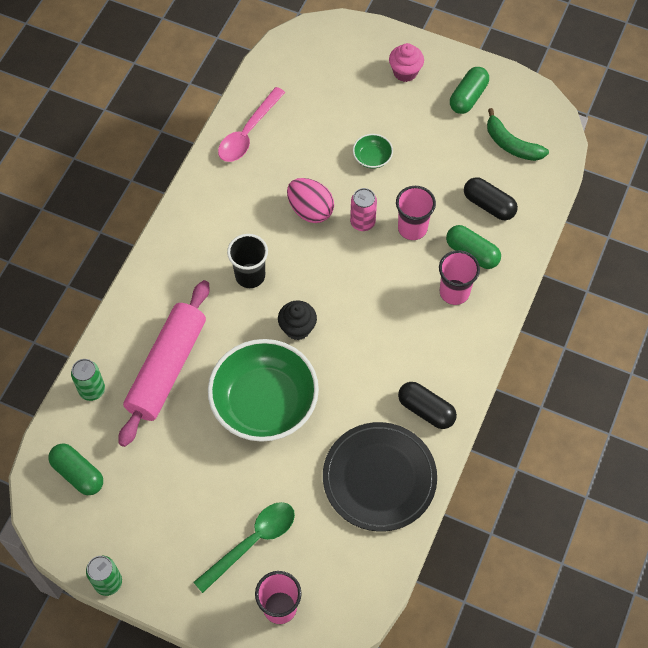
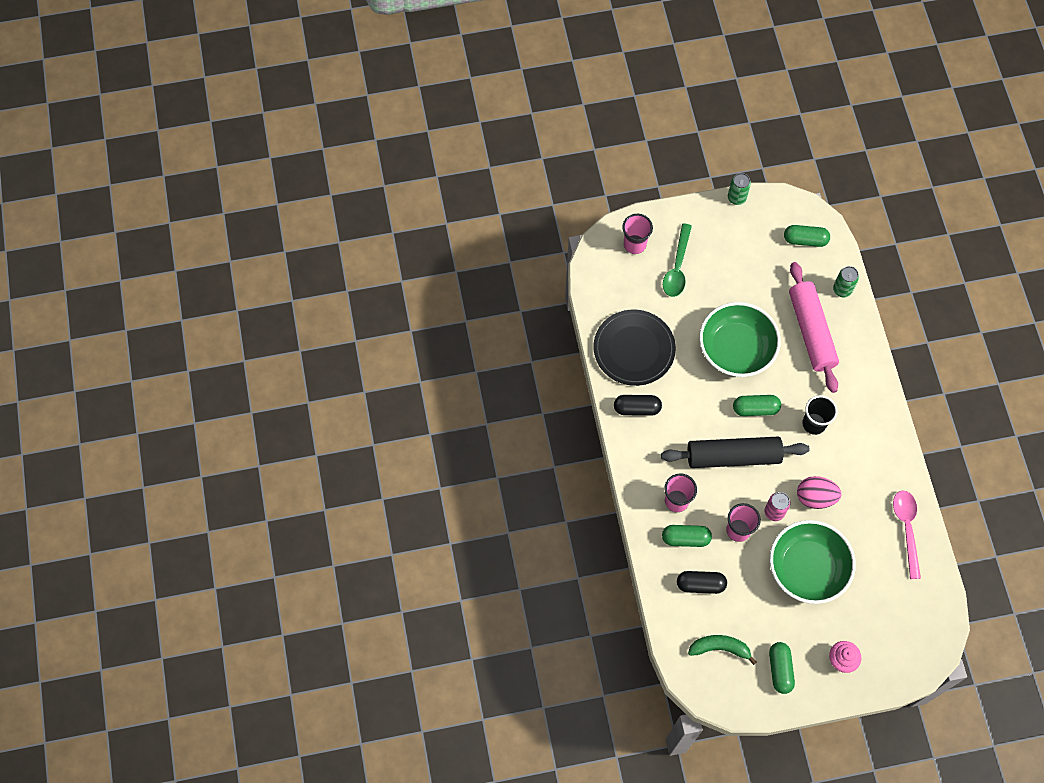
camera: 145 degrees right, 5 degrees up
black cupcake [278,300,317,340] -> green capsule [733,395,781,416]
green bowl [353,134,393,169] -> green bowl [770,520,856,604], size x2.45
none -> black rolling pin [661,437,810,468]

